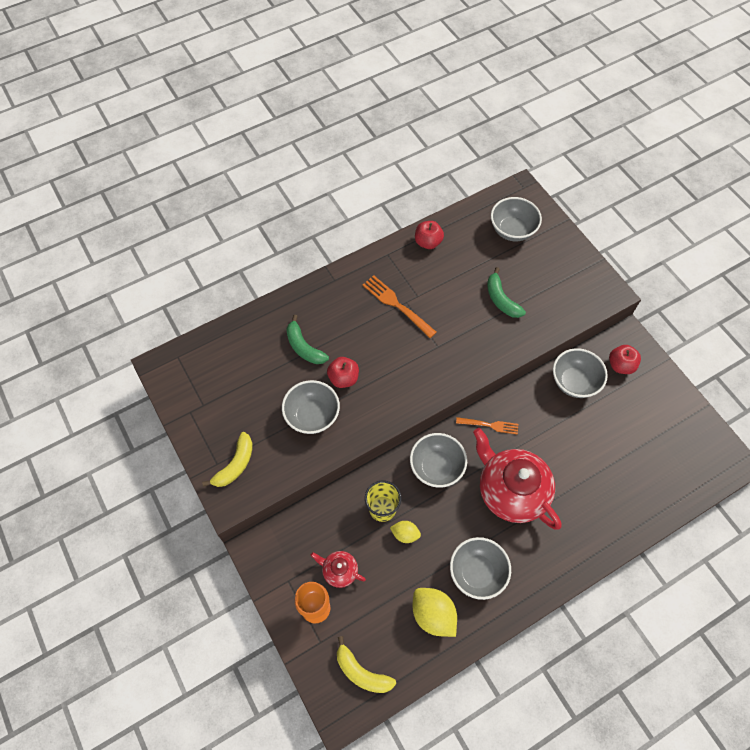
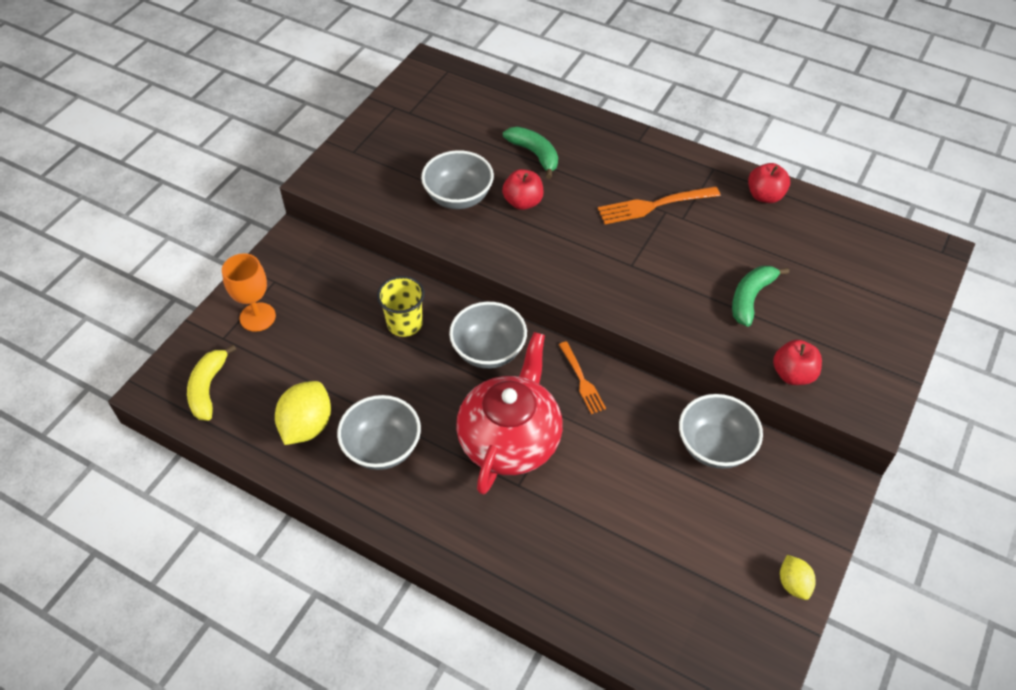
camera: 60 degrees right, 10 degrees down
yellow banana [202,432,253,487] -> none
green banana [286,315,329,364] -> green banana turned 120 degrees clockwise [503,127,558,179]
red teapot [311,551,366,588] -> none
orange fork [362,275,437,338] -> orange fork turned 120 degrees counterclockwise [598,186,720,224]
yellow lemon [390,521,421,543] -> yellow lemon moved to [780,555,816,600]
grey bowl [491,197,542,241] -> none
red apple [609,345,641,374] -> red apple moved to [773,340,822,385]

